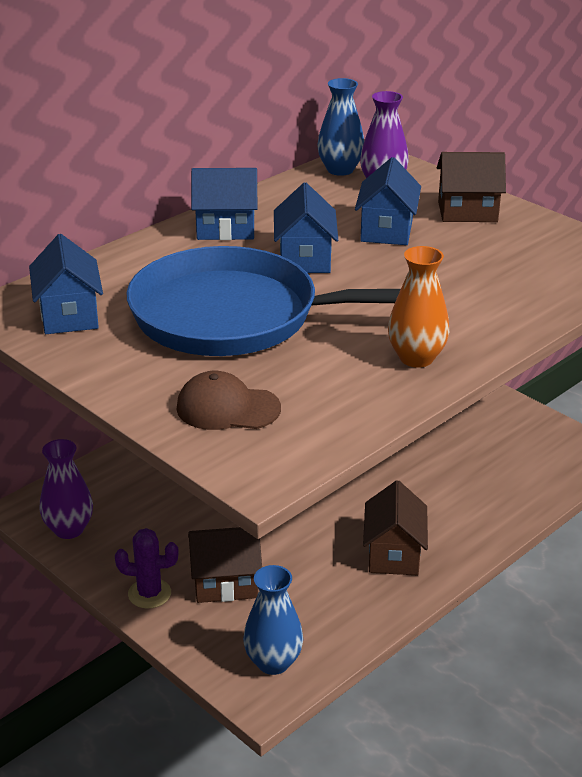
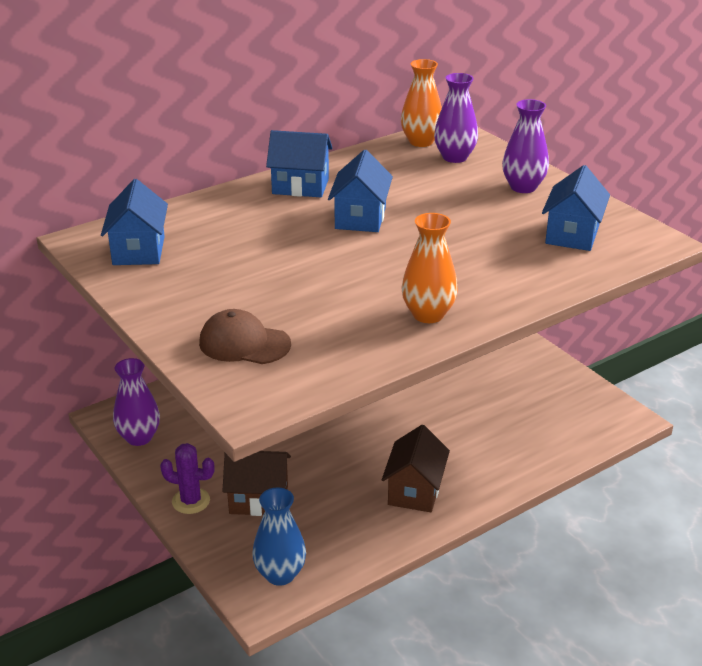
camera: 10 degrees right, 0 degrees up
blue pan [127,246,401,356] -> none
blue vase [317,78,364,176] -> orange vase [401,59,442,147]
blue house [355,157,421,245] -> blue house moved to [542,165,610,251]
brown house [437,152,506,222] -> purple vase [502,99,549,193]

